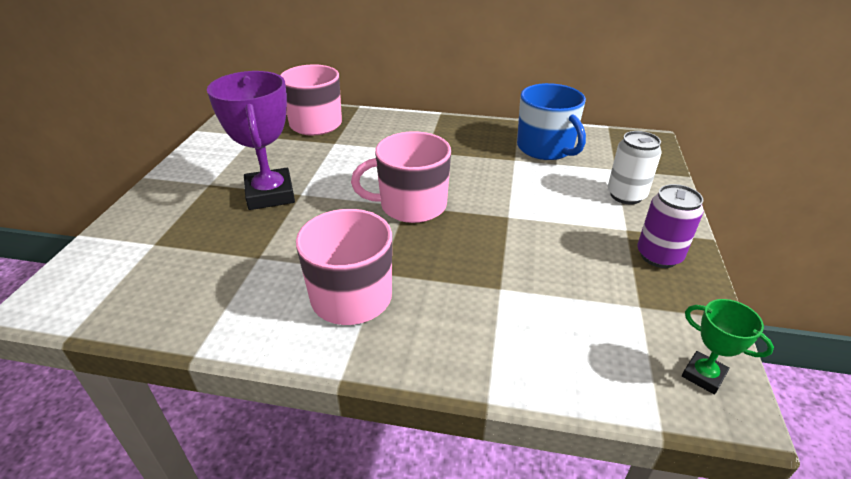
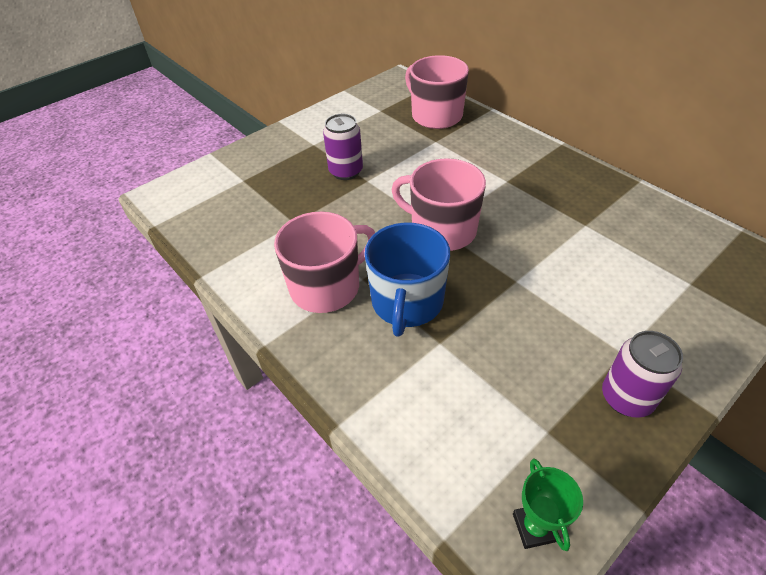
camera: 40 degrees right, 10 degrees up
purple trophy [207,71,295,210] -> purple can [323,114,363,180]
blue mug [517,83,586,160] -> blue mug moved to [364,223,450,337]
white can [608,131,662,204] -> none

